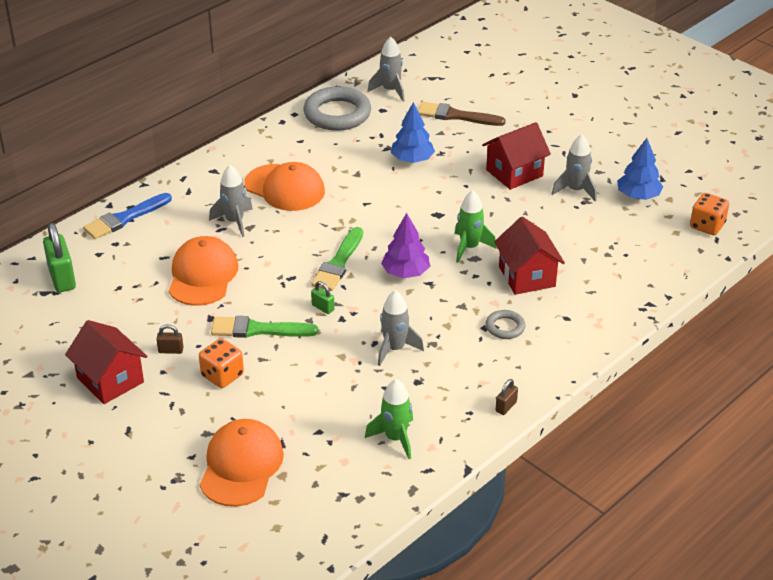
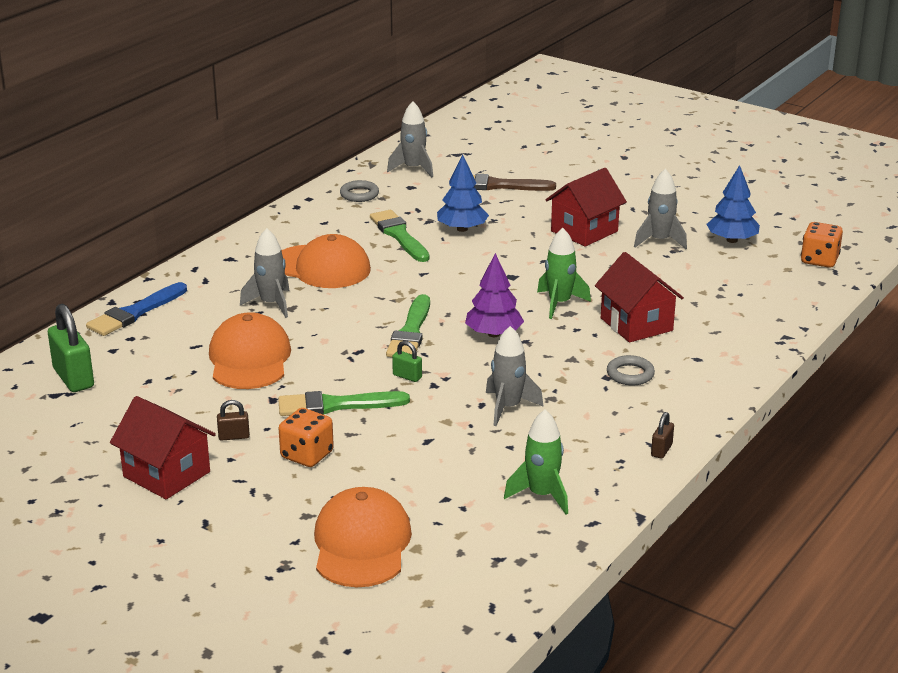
camera: 10 degrees left, 10 degrees down
grey ring [303,86,371,131] -> grey ring [340,180,379,202], size x0.49
none -> green brush [370,210,430,262]

